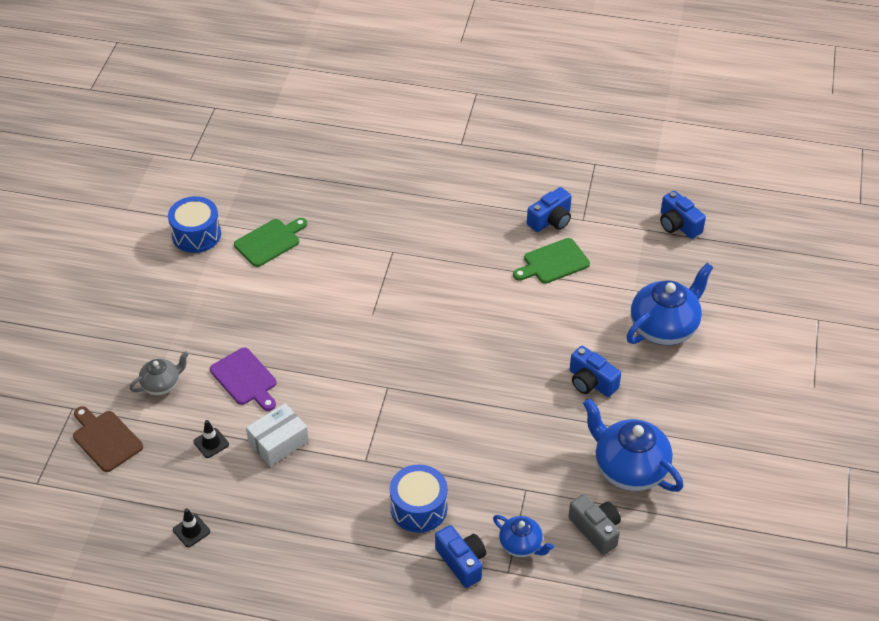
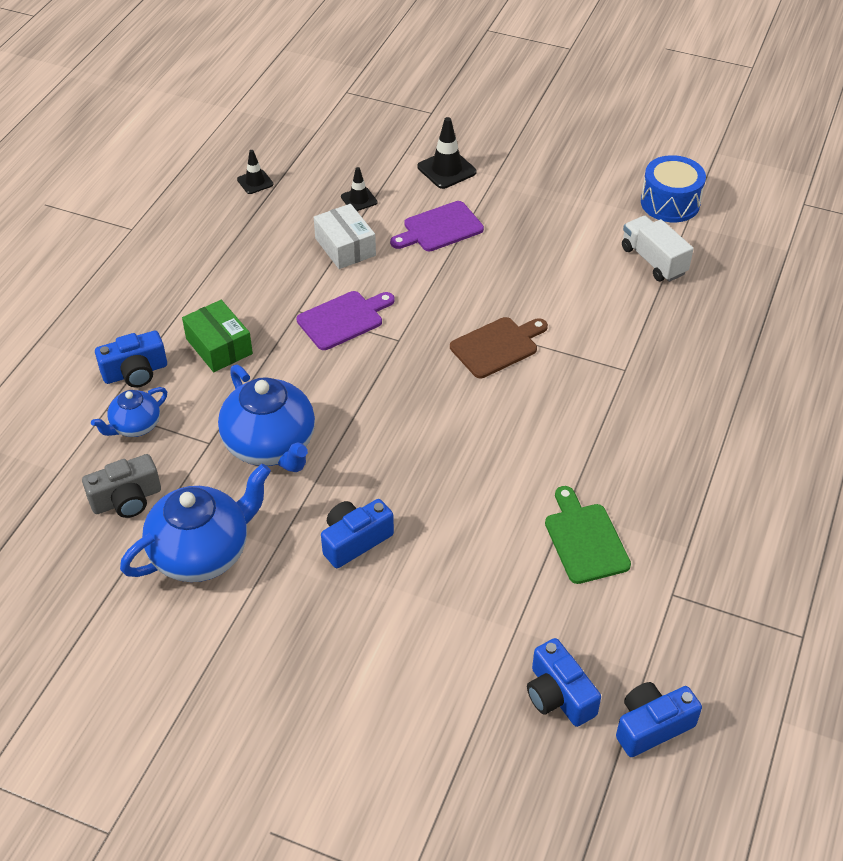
camera: 100 degrees right, 0 degrees up
brown cutting board [73,406,143,472] -> brown cutting board moved to [450,317,548,378]
grey teapot [130,351,189,395] -> black traffic cone [418,117,477,189]
green cutting board [234,218,307,267] -> white truck [622,216,694,282]
blue drum [390,464,448,533] -> green box [182,300,253,372]
blue camera [527,187,572,232] -> blue camera moved to [527,638,601,727]
blue teapot [626,263,713,345] -> blue teapot moved to [218,365,315,472]
none -> purple cutting board [297,291,395,350]

